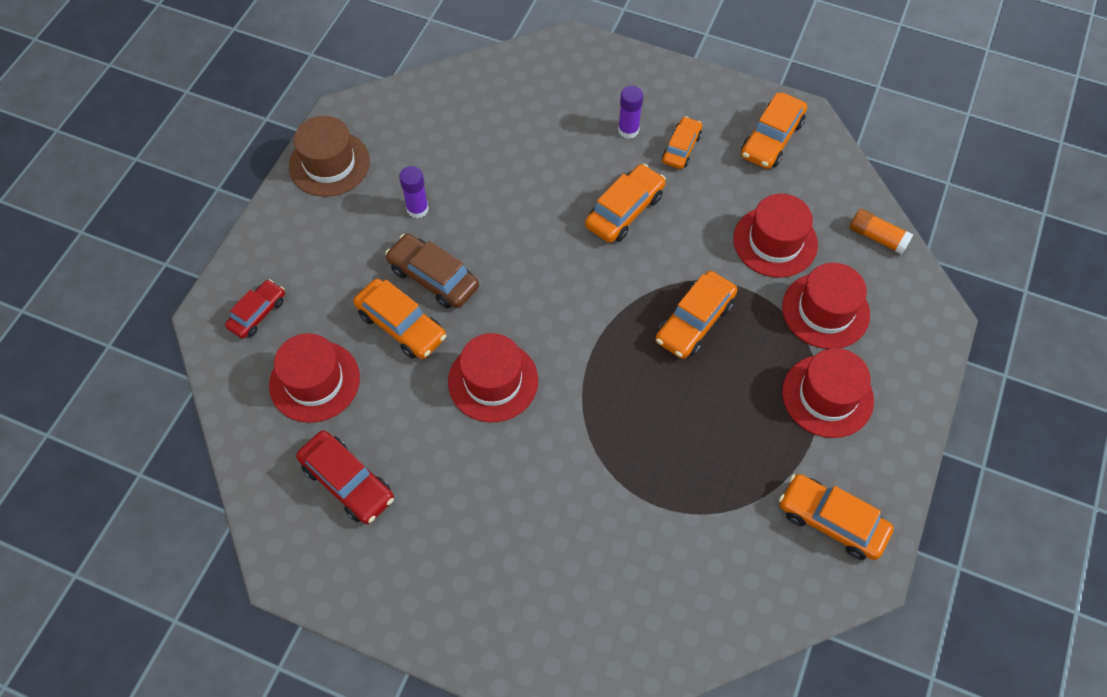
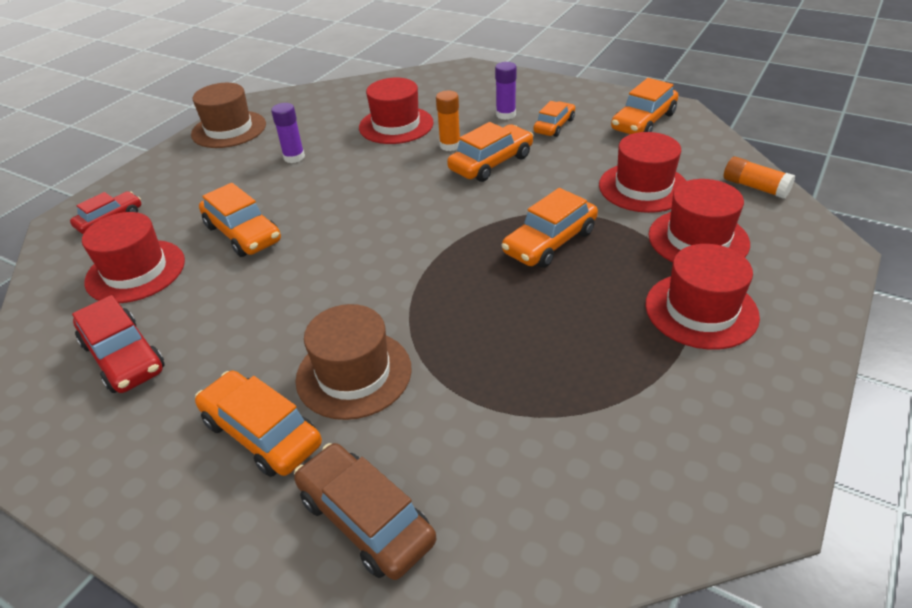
camera: 10 degrees right, 20 degrees down
brown car [385,234,479,309] -> brown car moved to [294,443,436,580]
red hat [448,333,538,422] -> red hat moved to [359,78,434,144]
orange car [779,474,894,560] -> orange car moved to [195,371,322,477]
none -> brown hat [295,304,412,420]
none -> orange glue stick [436,91,460,151]

